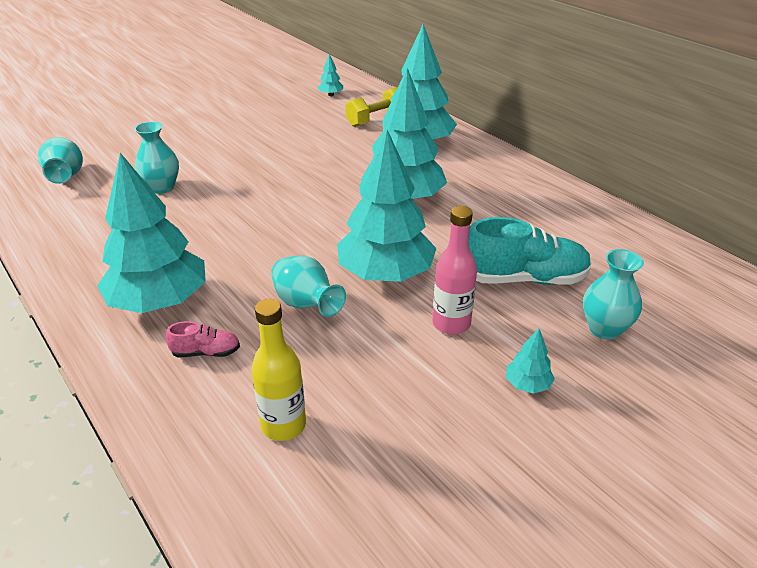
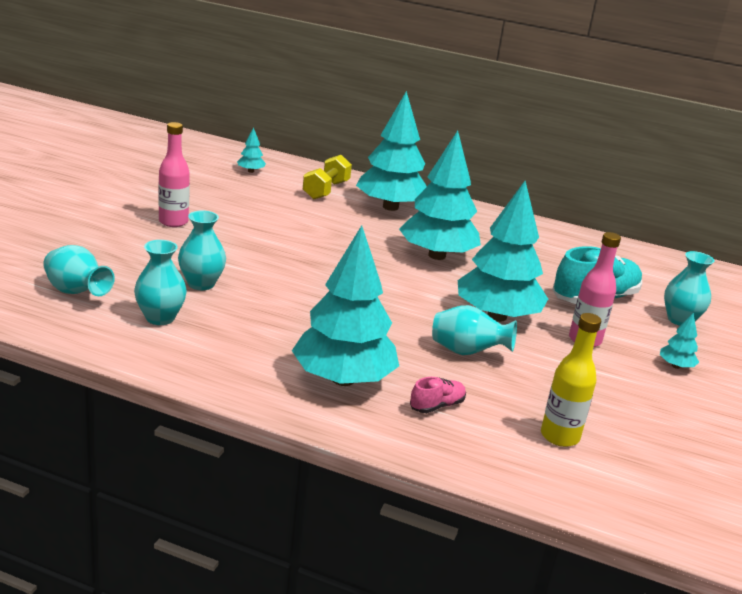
camera: 35 degrees left, 10 degrees down
none -> turquoise vase [134,240,187,325]
none -> pink bottle [158,122,190,227]

